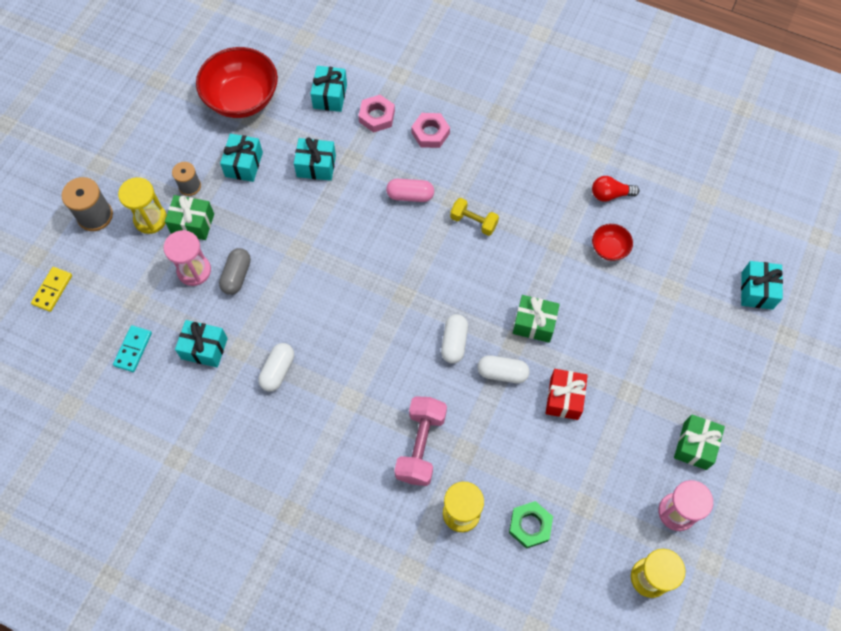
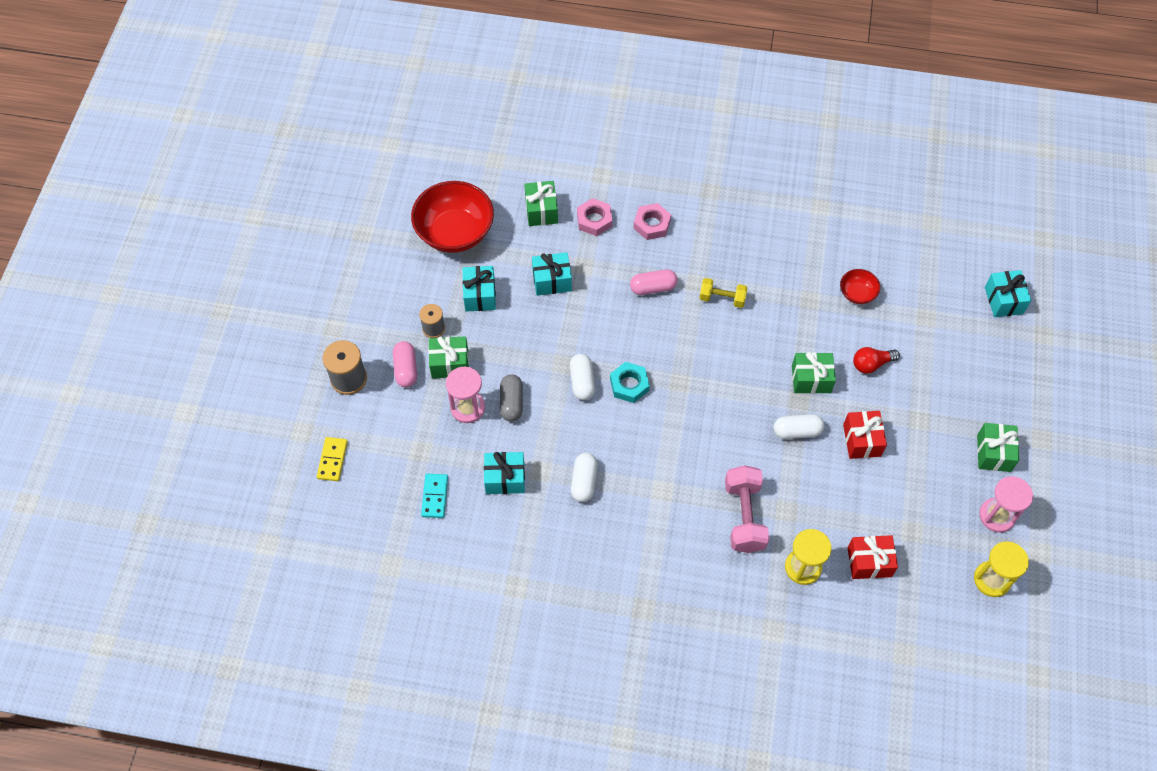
camera: 15 degrees left, 5 degrees down
yellow hourglass [118,177,167,234] -> pink capsule [393,341,417,387]
turquoise gift [310,66,347,112] -> green gift [524,181,558,226]
white capsule [441,314,468,364] -> white capsule moved to [570,354,595,400]
green nut [509,501,553,549] -> red gift [848,535,898,579]
red light bulb [592,176,639,202] -> red light bulb moved to [853,347,900,374]
none -> turquoise nut [610,362,650,403]

